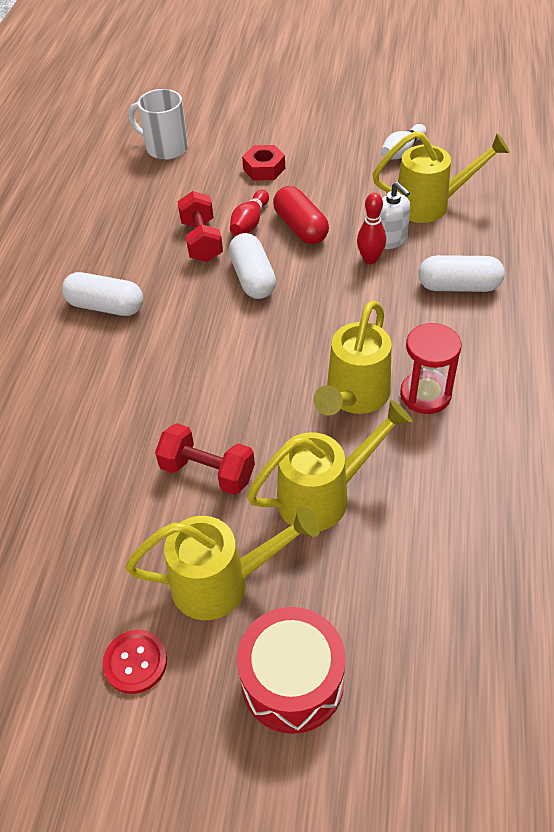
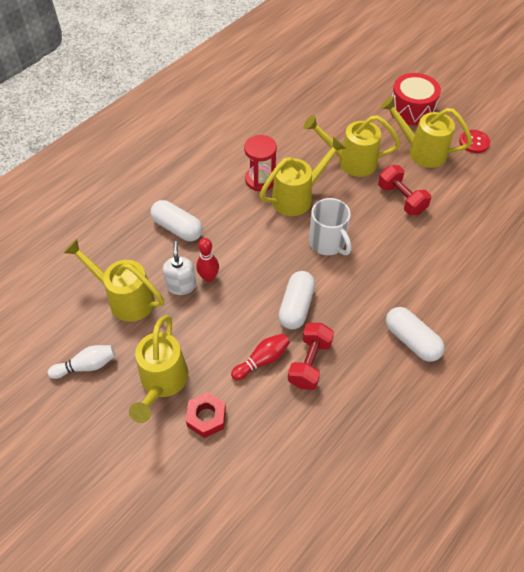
camera: 150 degrees left, 5 degrees up
white mug [128,89,188,160] -> white mug moved to [309,198,352,255]
red capsule [273,186,329,244] -> none
none -> yellow watering can [129,315,188,423]

